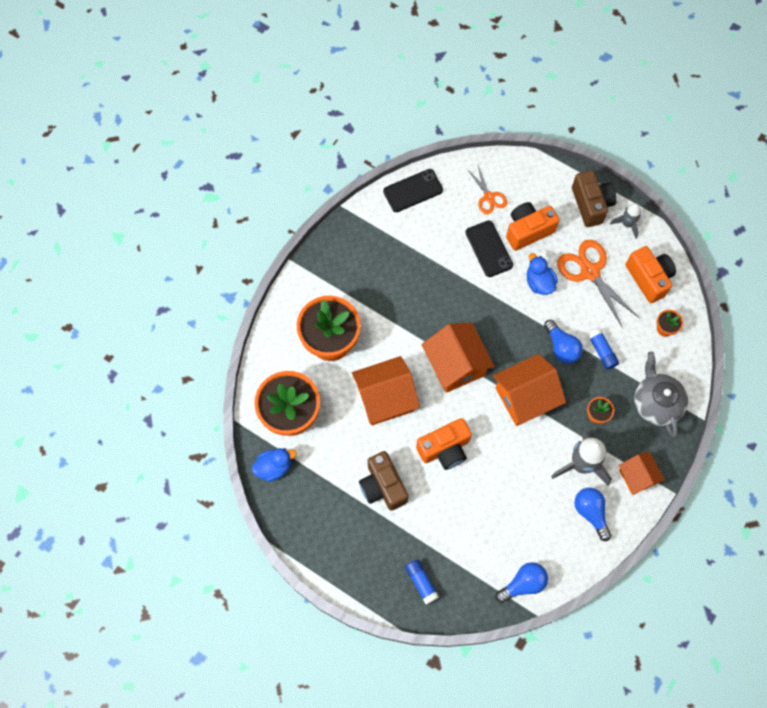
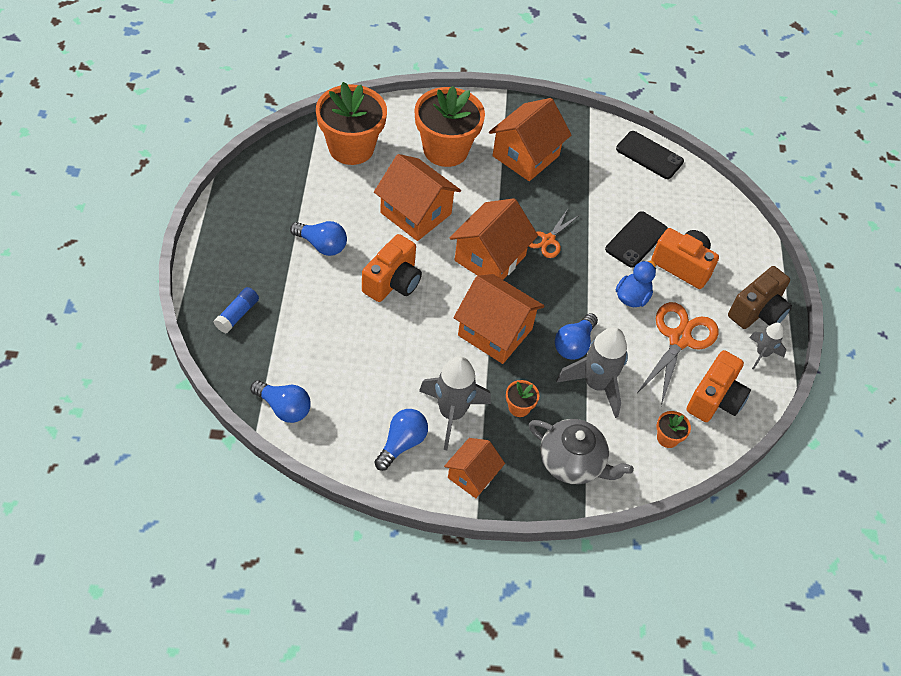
camera: 55 degrees right, 15 degrees down
blue duck [252,448,297,482] -> none
brown camera [359,451,408,510] -> blue light bulb [290,221,347,256]
orange camera [416,418,472,470] -> orange camera turned 90 degrees counterclockwise [362,234,422,302]
orange scissors [467,166,507,214] -> orange scissors moved to [529,210,580,258]
blue glue stick [588,329,619,370] -> grey rocket [556,327,628,418]
grey teapot [634,352,688,438] -> grey teapot turned 75 degrees clockwise [529,419,634,484]
none -> orange house [489,98,572,181]

